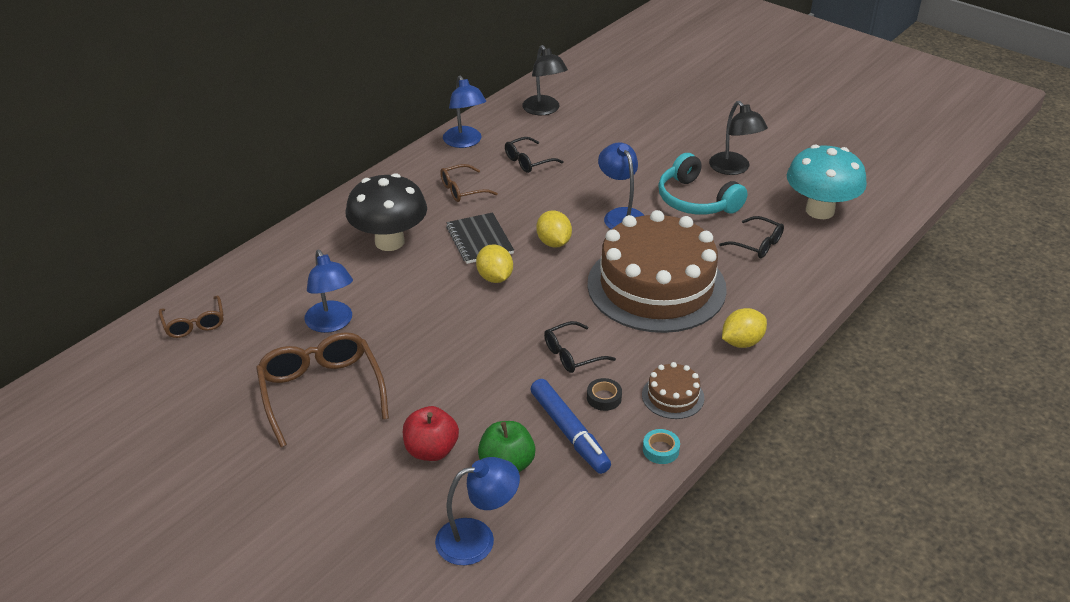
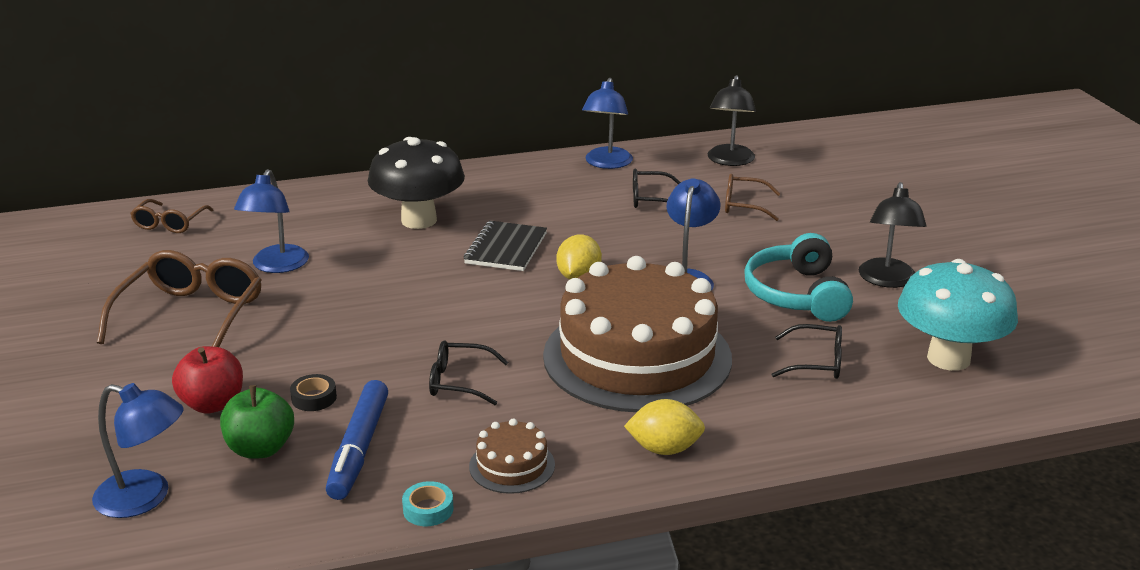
camera: 35 degrees right, 10 degrees down
brown glasses [440,164,498,202] -> brown glasses moved to [725,174,781,221]
yellow lemon [476,244,513,283] -> none
black tape [587,378,622,411] -> black tape moved to [290,374,337,411]
black glasses [719,216,784,258] -> black glasses turned 60 degrees counterclockwise [771,324,842,379]

